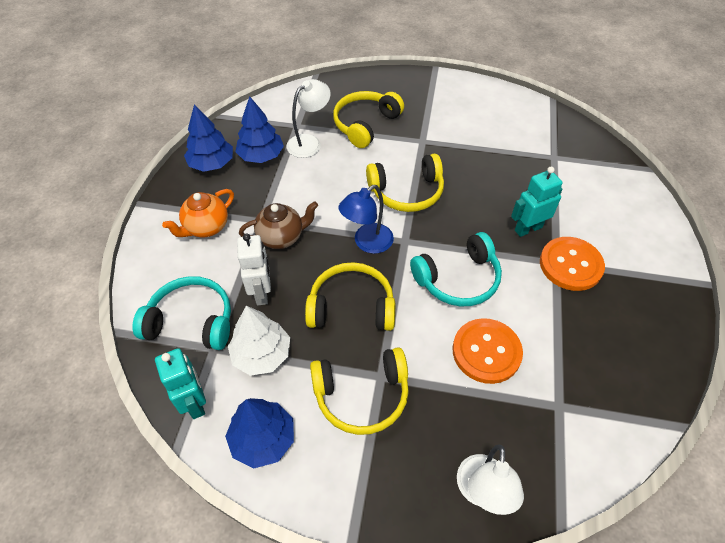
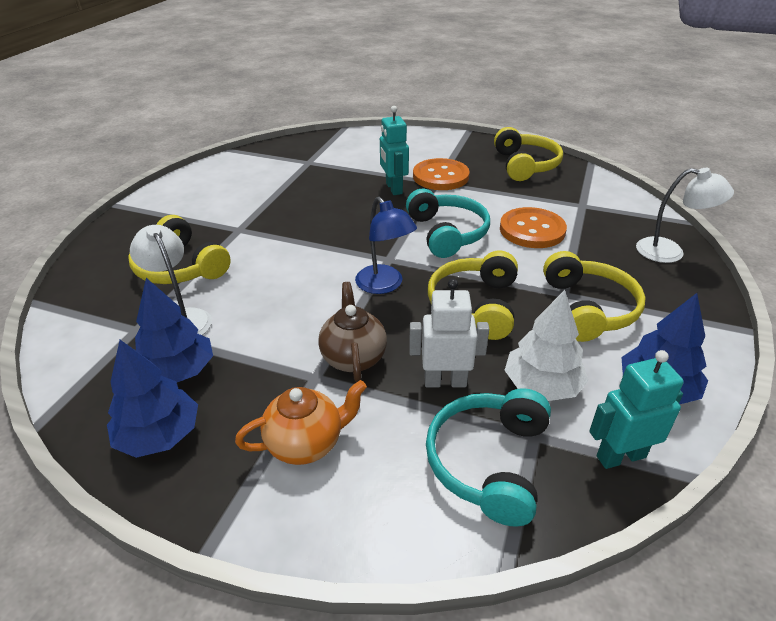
camera: 80 degrees left, 15 degrees down
orange teapot [162,189,234,237] -> orange teapot turned 75 degrees counterclockwise [235,380,367,465]
yellow headphones [366,153,444,212] -> yellow headphones moved to [494,127,563,181]

